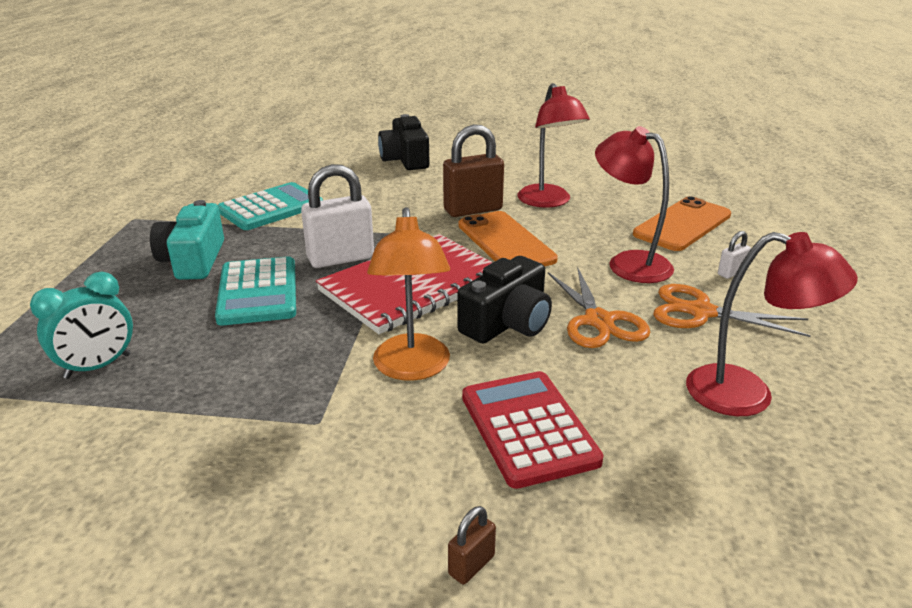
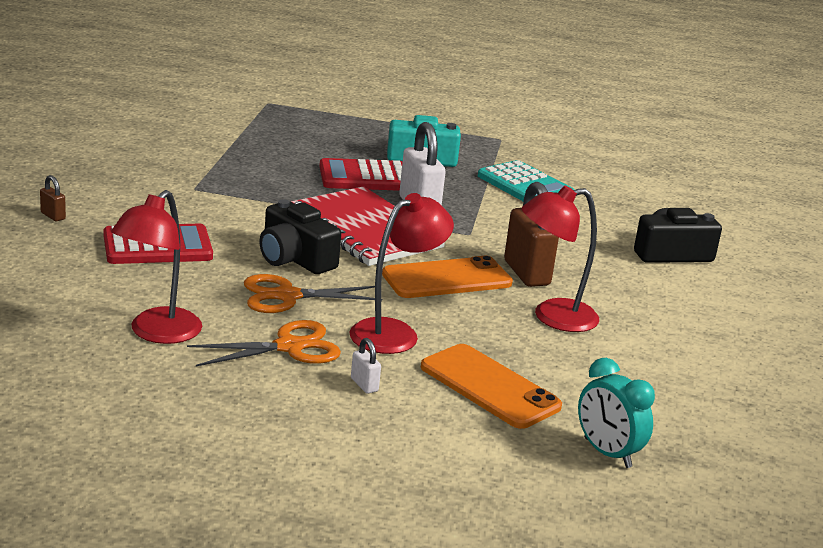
camera: 90 degrees right, 5 degrees down
turquoise clock [30,272,133,379] -> turquoise clock moved to [578,358,655,468]
turquoise calculator [215,256,296,325] -> red calculator [319,158,403,191]
orange lamp [367,207,450,381] -> none
orange scissors [653,284,811,337] -> orange scissors turned 45 degrees clockwise [187,320,341,366]

